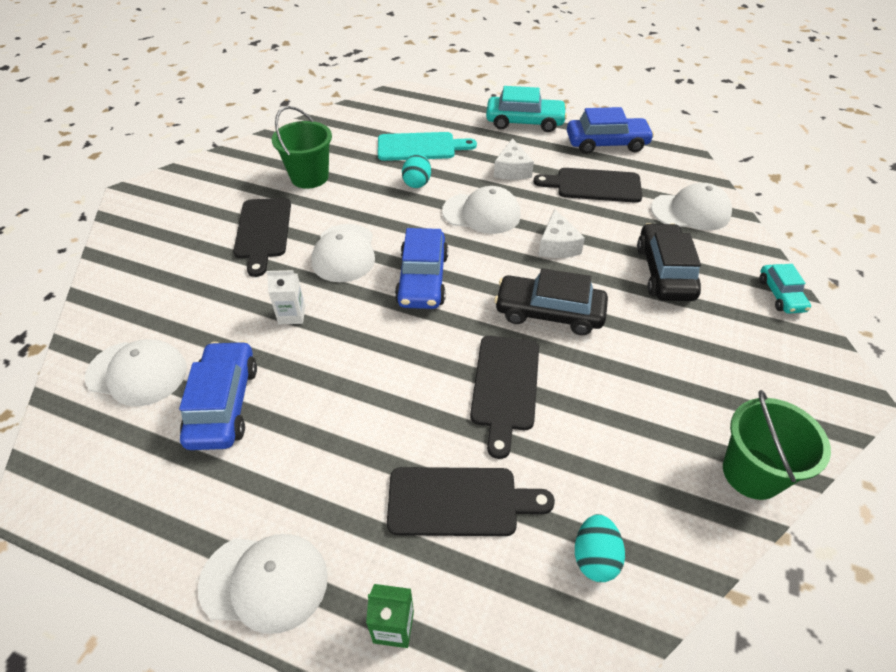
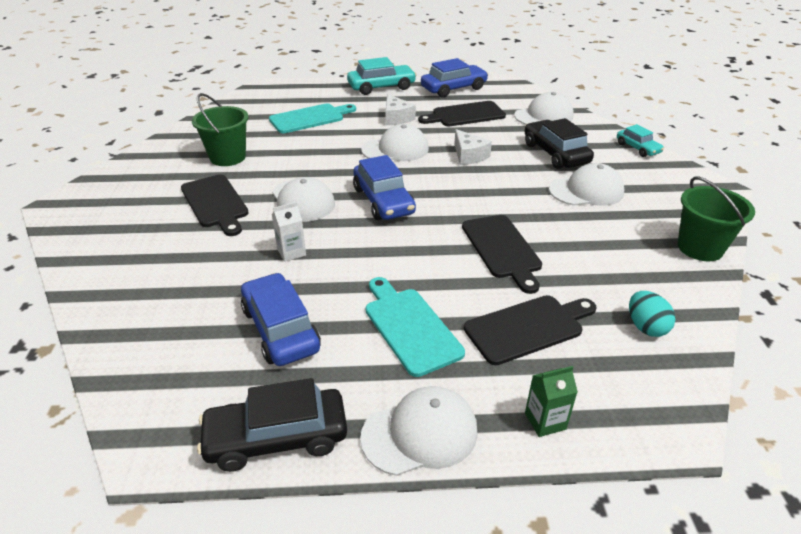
camera: 25 degrees left, 10 degrees down
white cap [84,339,187,406] -> white cap moved to [549,163,624,206]
turquoise egg [402,154,431,188] -> none
black car [494,268,608,335] -> black car moved to [197,378,347,472]
none -> turquoise cutting board [366,277,465,377]

